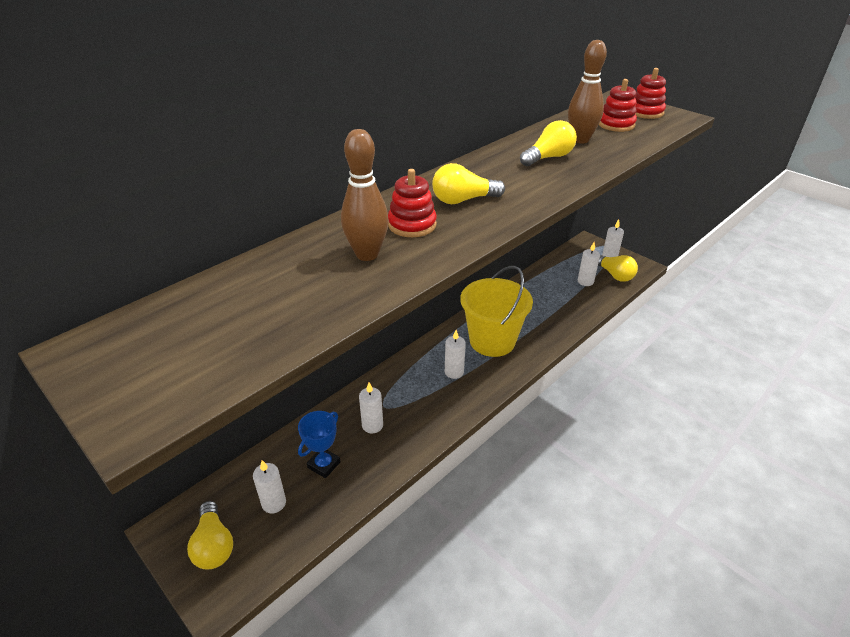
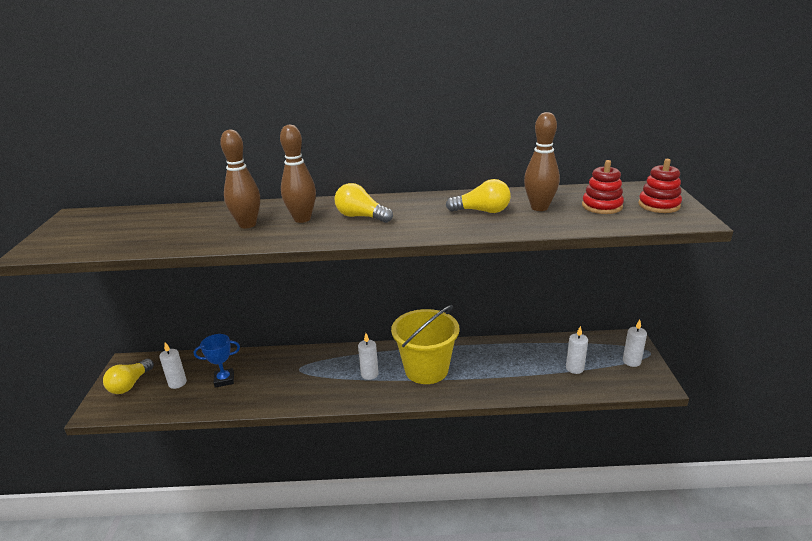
camera: 45 degrees right, 10 degrees down
white candle [359,383,383,433] -> none
red stacking toy [388,169,437,237] -> brown bowling pin [280,125,316,223]
yellow light bulb [598,255,638,282] -> none

